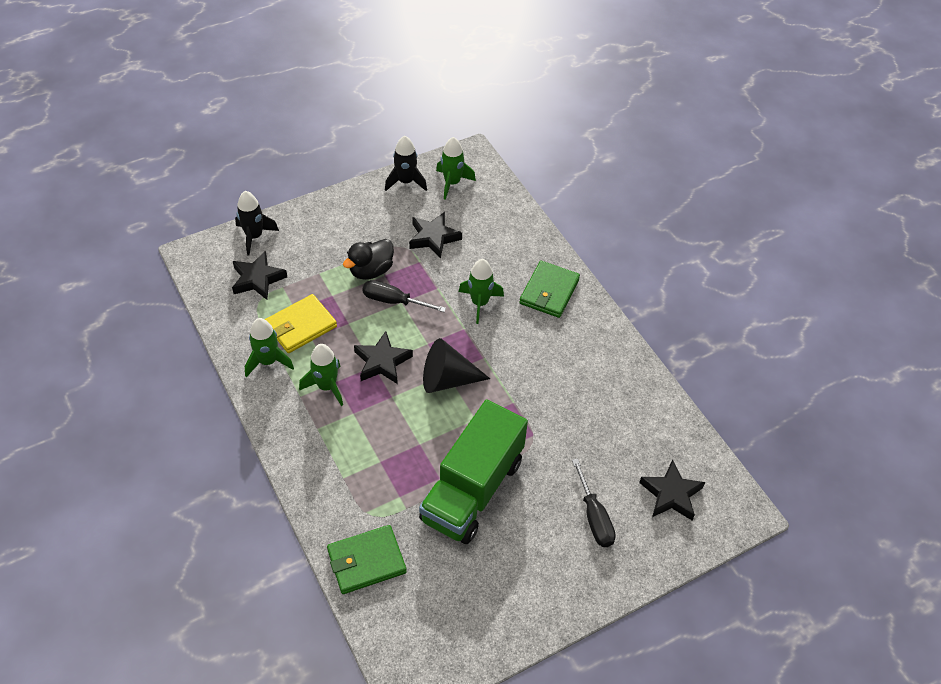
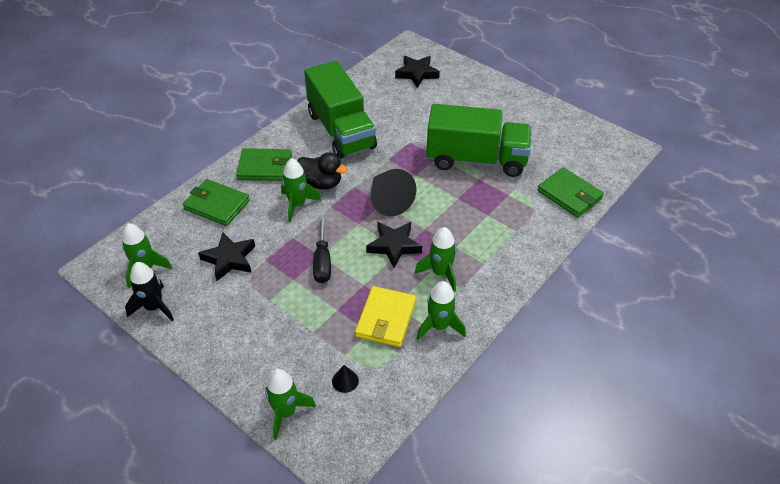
camera: 110 degrees left, 5 degrees down
black star [232,251,287,300] -> black cone [332,365,359,393]
black rocket [235,191,279,256] -> green rocket [265,369,316,440]
yellow wallet [265,294,337,353] -> yellow wallet turned 75 degrees clockwise [355,286,416,347]
black duck [343,239,394,280] -> black duck moved to [298,152,347,190]
black screwdriver [572,459,616,547] -> none
none -> green wallet [183,179,250,226]
none -> green truck [304,61,377,159]

